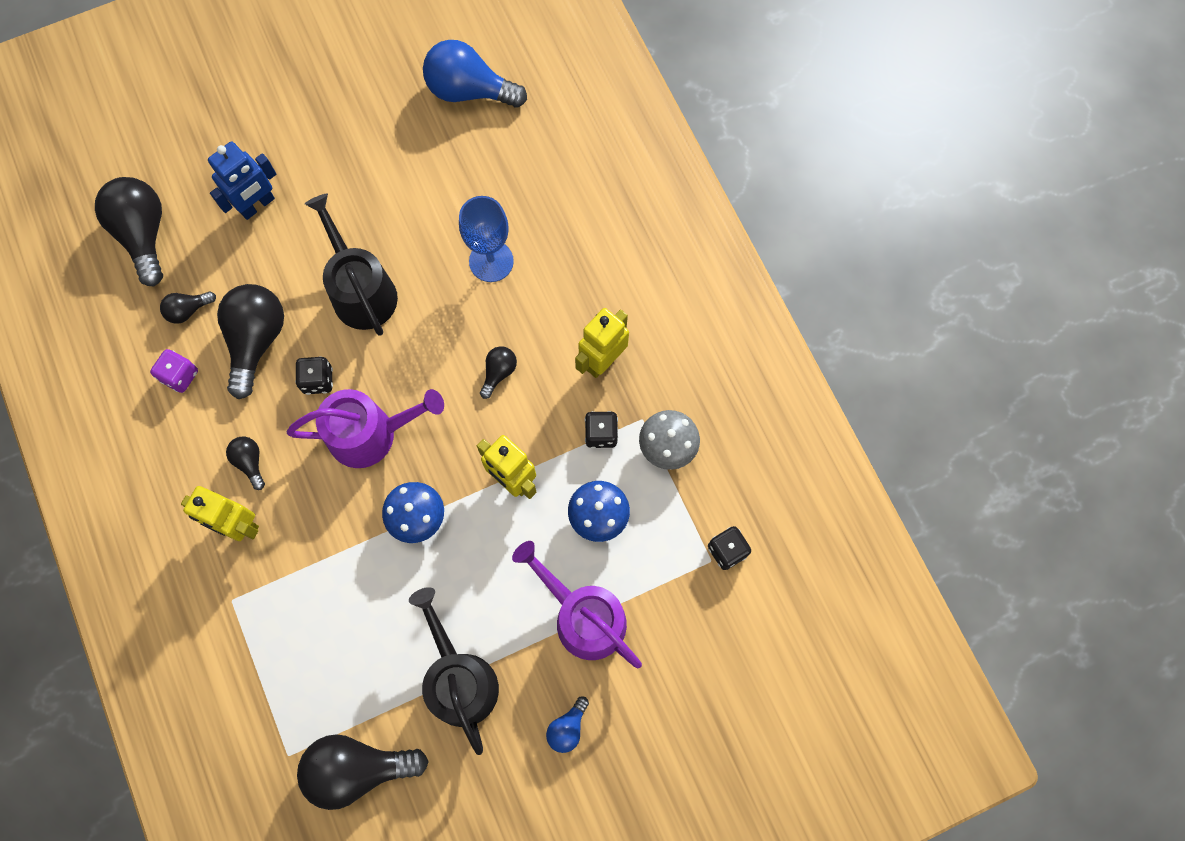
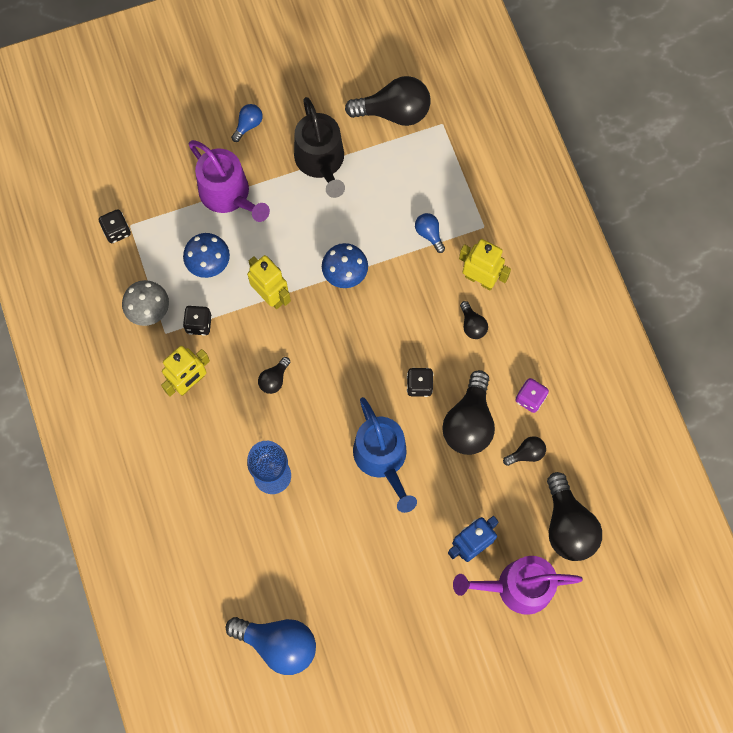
camera: 175 degrees left, 0 degrees up
purple watering can [287,389,444,468] -> purple watering can moved to [453,556,583,615]
black watering can [305,194,398,336] -> blue watering can [353,397,417,513]
none -> blue light bulb [415,213,445,253]

